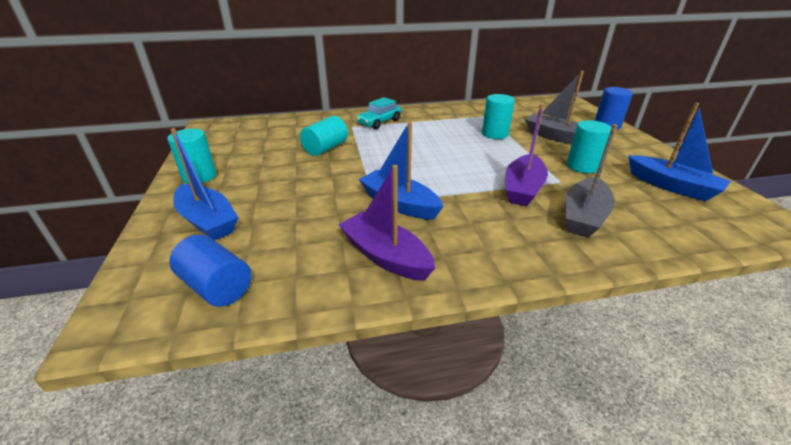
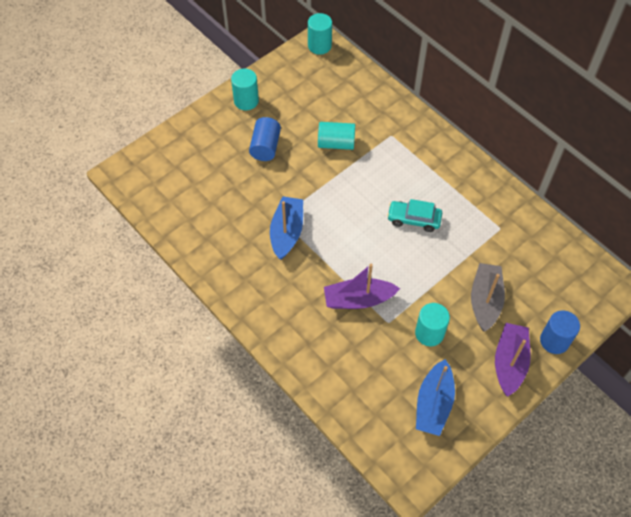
camera: 60 degrees right, 25 degrees up
blue cylinder [169,235,252,307] -> blue cylinder moved to [249,117,281,161]
blue boat [171,128,238,241] -> none
purple boat [338,165,435,281] -> purple boat moved to [495,323,531,397]
turquoise car [357,97,401,129] -> turquoise car moved to [387,199,442,232]
turquoise cylinder [482,94,515,139] -> turquoise cylinder moved to [308,13,332,55]
grey boat [565,124,618,237] -> none

